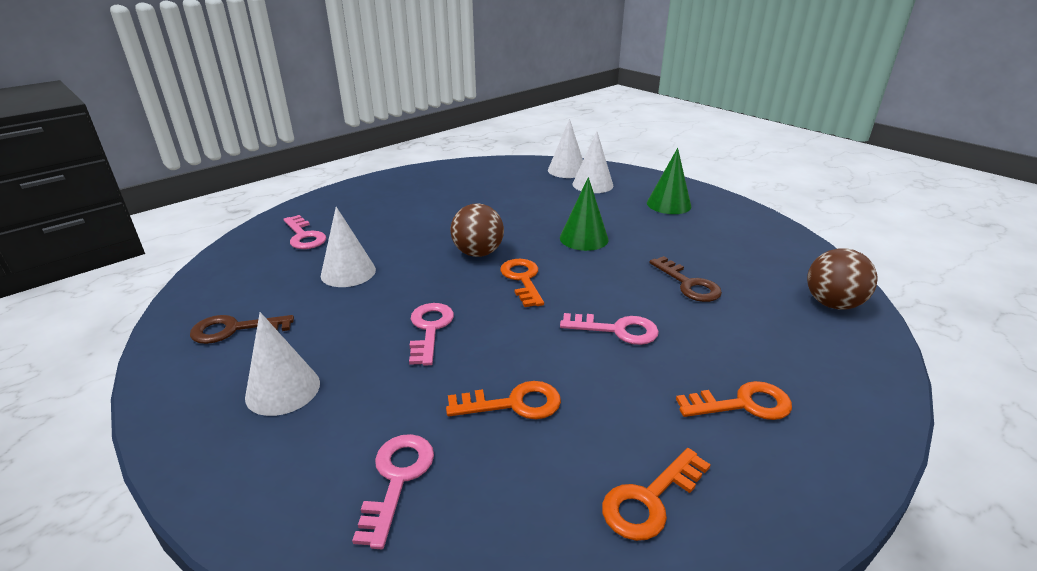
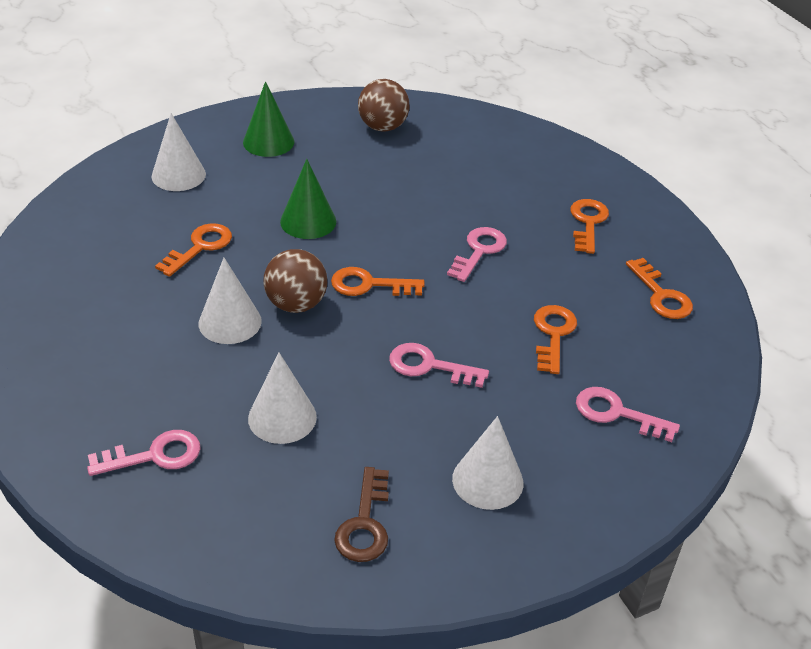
camera: 75 degrees left, 10 degrees up
white cone [548,119,583,178] -> white cone moved to [199,258,262,344]
brown key [649,256,722,302] -> none
brown ball [807,248,877,309] -> brown ball moved to [358,79,410,132]
none -> orange key [155,223,232,277]

